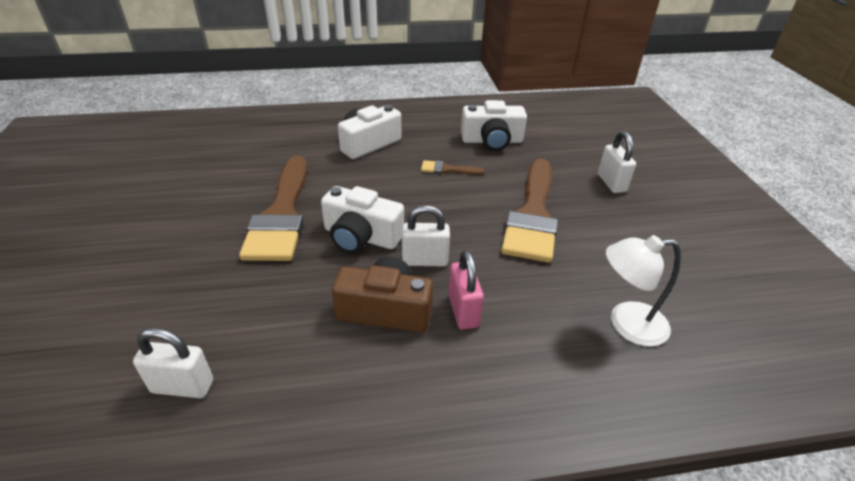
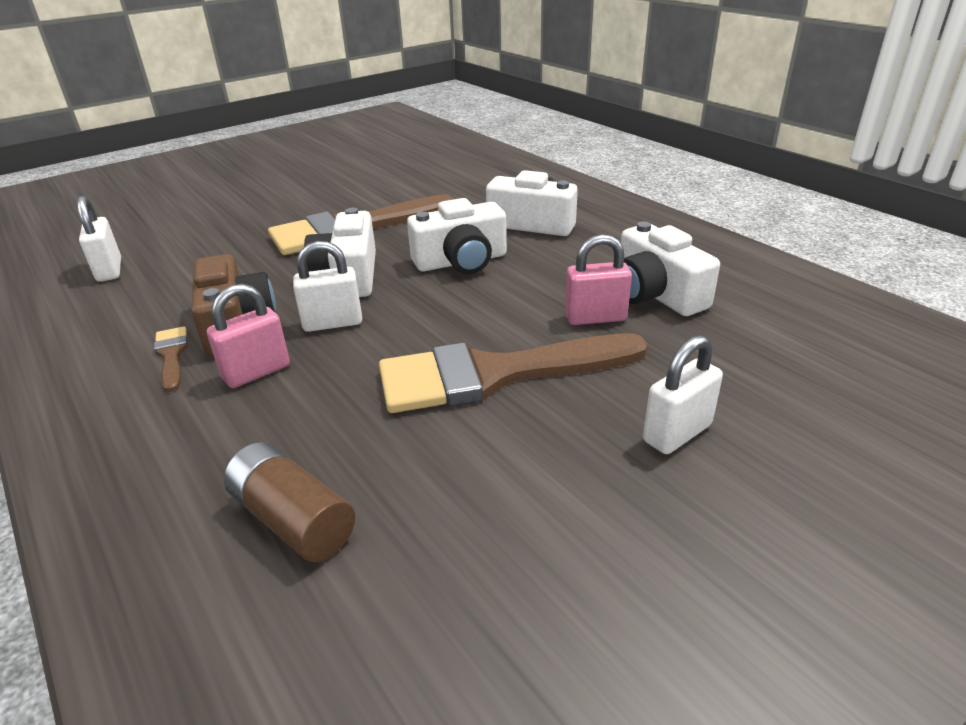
camera: 65 degrees right, 5 degrees down
white padlock [402,205,450,266] -> white padlock turned 75 degrees counterclockwise [293,241,362,332]
brown brush [421,160,484,175] -> brown brush moved to [154,326,188,392]
white lamp [606,235,681,346] -> brown battery [224,442,355,562]
none -> white camera [407,198,507,274]
none -> pink padlock [565,234,632,325]

